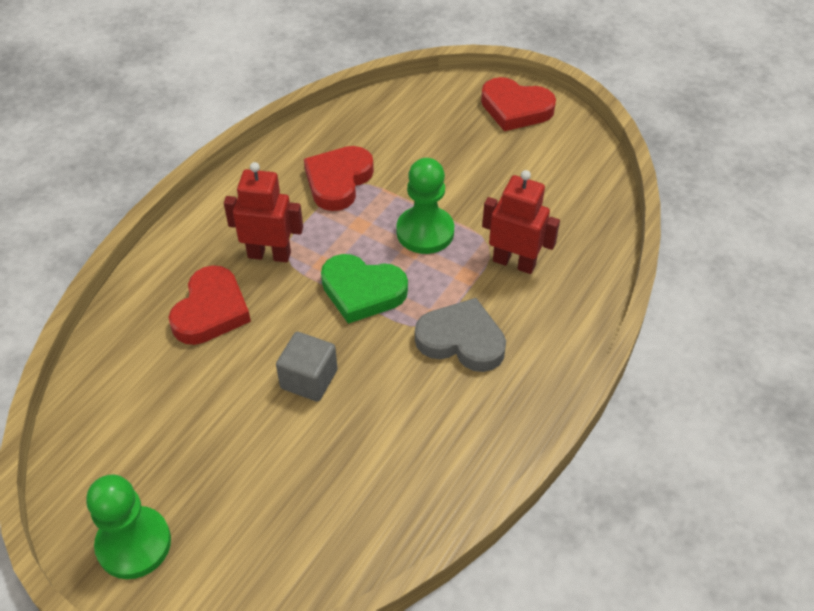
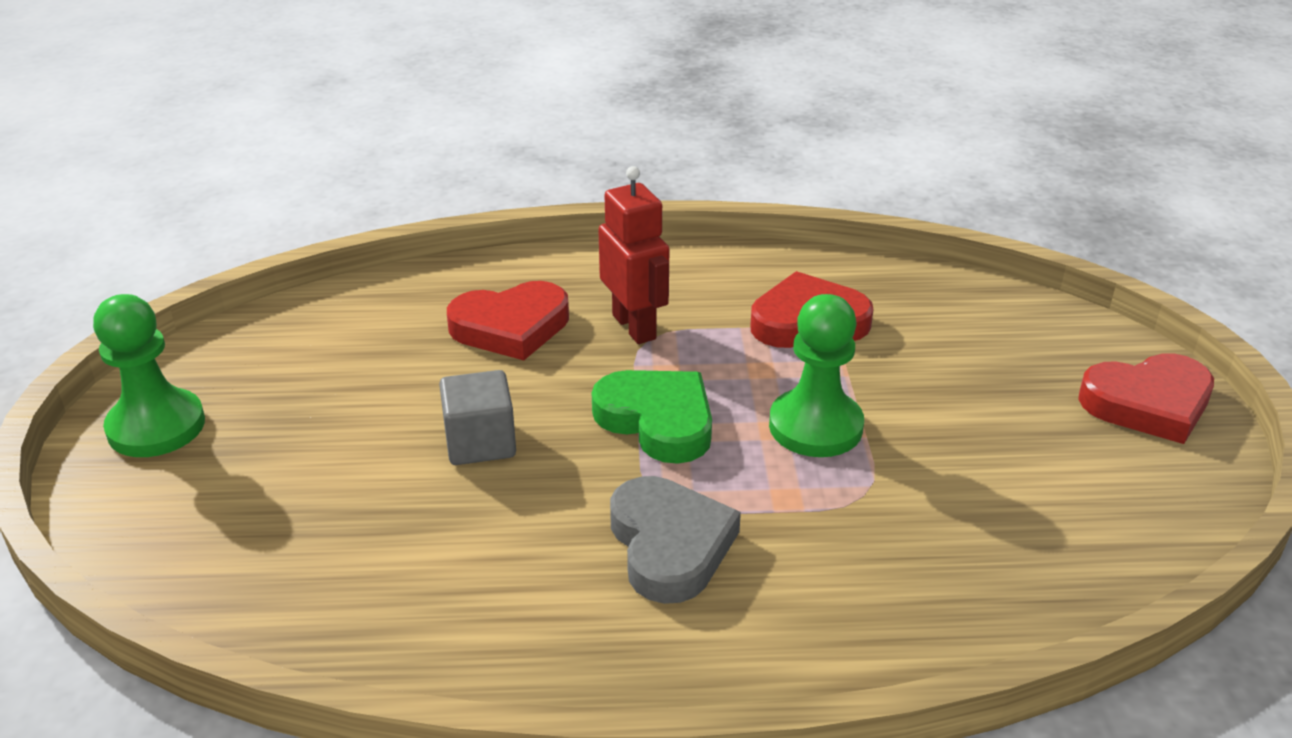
camera: 55 degrees right, 15 degrees down
green heart [321,254,408,324] -> green heart turned 150 degrees clockwise [592,370,712,464]
red heart [481,77,556,131] -> red heart turned 90 degrees counterclockwise [1078,353,1214,444]
red robot [482,170,560,274] -> none

